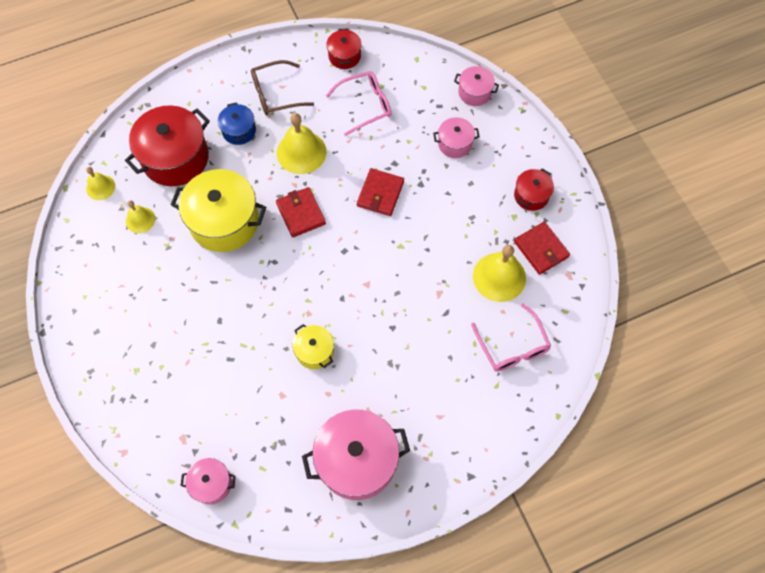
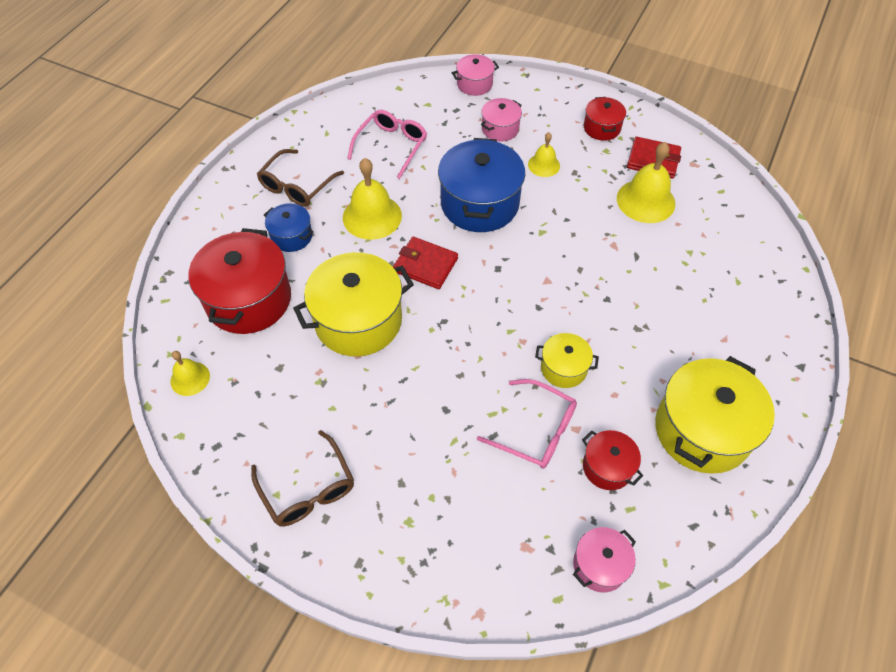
camera: 40 degrees left, 10 degrees down
yellow bell [126,200,155,233] -> yellow bell moved to [528,132,560,177]
pink pot [302,409,410,500] -> yellow pot [655,356,775,474]
red pot [326,28,362,69] -> red pot moved to [582,430,643,490]
red wallet [357,168,404,216] -> blue pot [438,138,525,232]
pink glasses [471,304,551,372] -> pink glasses moved to [477,379,577,469]
none -> brown glasses [251,430,354,527]

